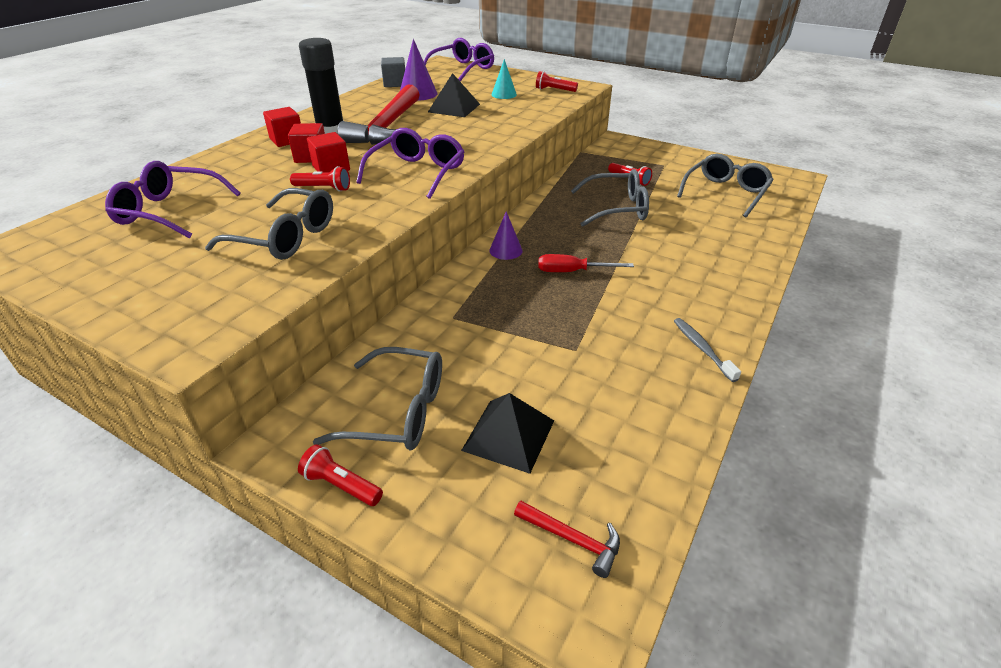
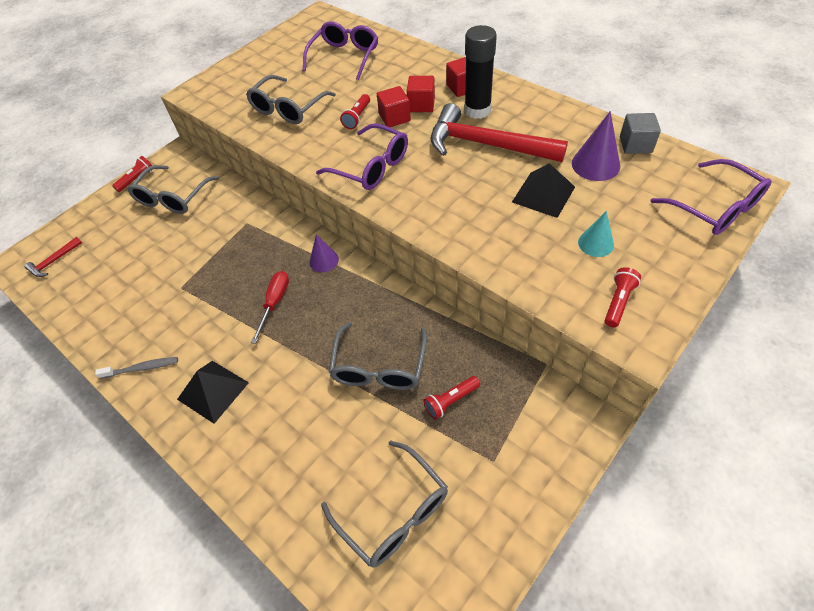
camera: 105 degrees right, 15 degrees up
black pyramid [461,393,554,474] -> black pyramid moved to [177,361,249,424]

